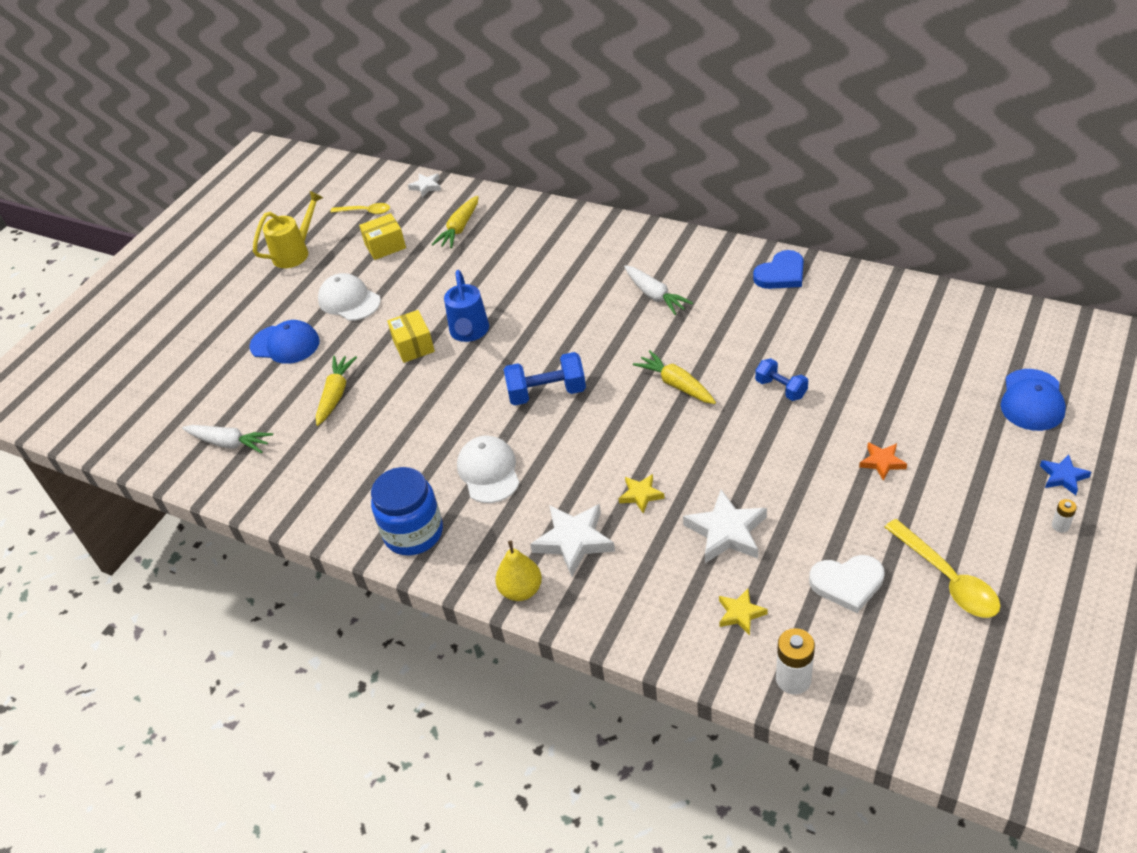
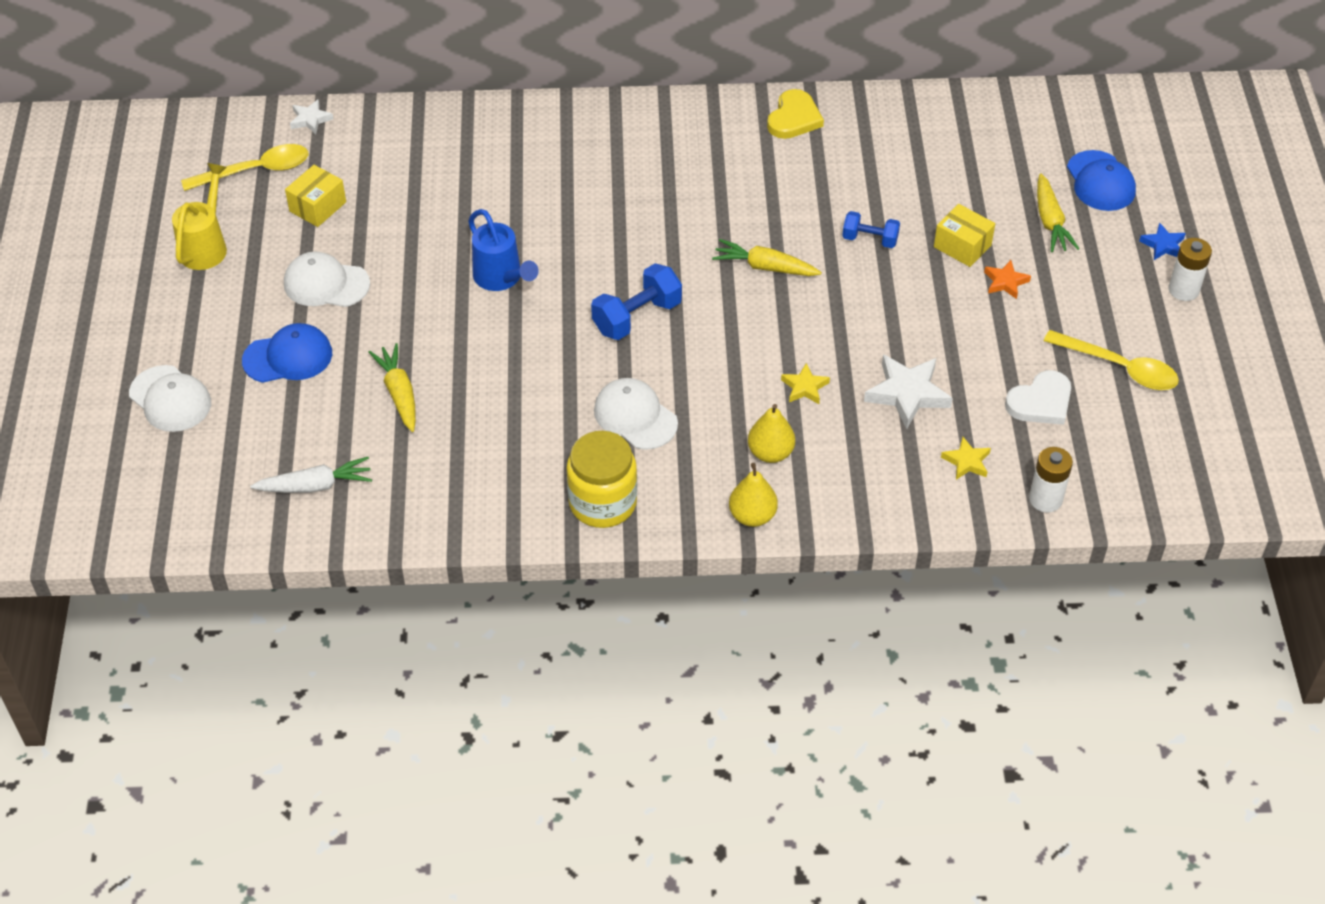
camera: 35 degrees left, 5 degrees up
yellow spoon [330,203,390,214] -> yellow spoon [181,144,308,191], size x1.58
blue jar [371,467,443,555] -> yellow jar [567,431,637,528]
yellow box [387,310,435,363] -> yellow box moved to [934,204,995,267]
yellow carrot [432,196,479,248] -> yellow carrot moved to [1037,173,1079,252]
white star [530,504,615,577] -> yellow pear [748,404,795,463]
white carrot [624,265,693,315] -> none
blue heart [753,250,804,289] -> yellow heart [767,89,824,139]
white battery [1052,499,1077,533] -> white battery [1169,238,1212,301], size x1.91
none -> white cap [129,365,211,432]

